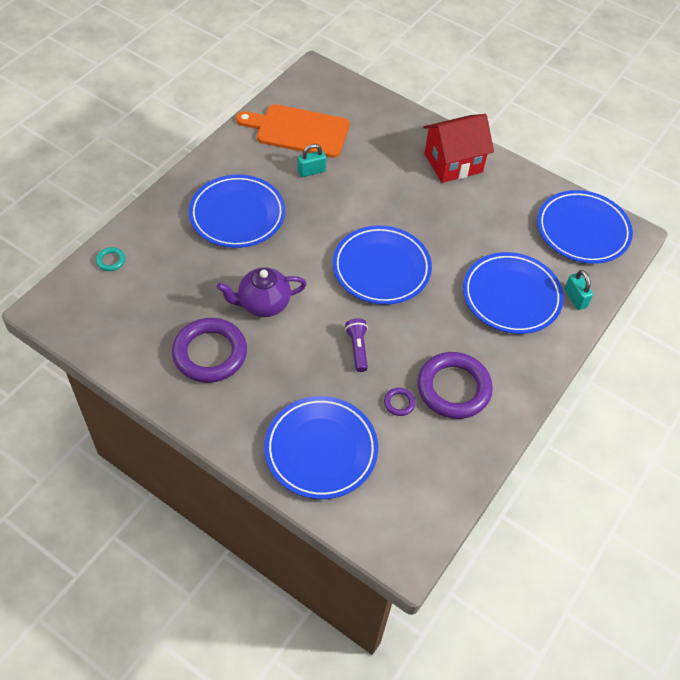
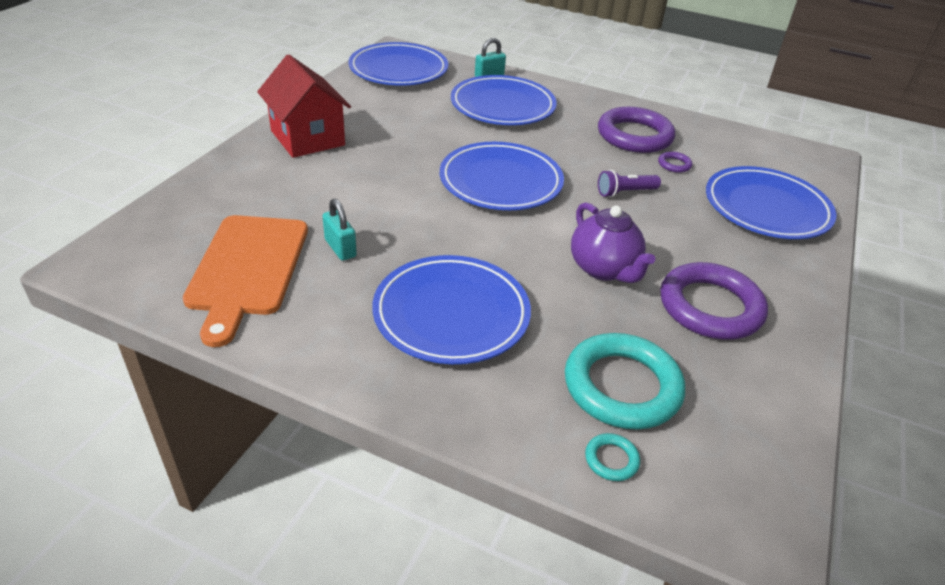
camera: 100 degrees left, 15 degrees down
none -> turquoise ring [565,333,685,430]

